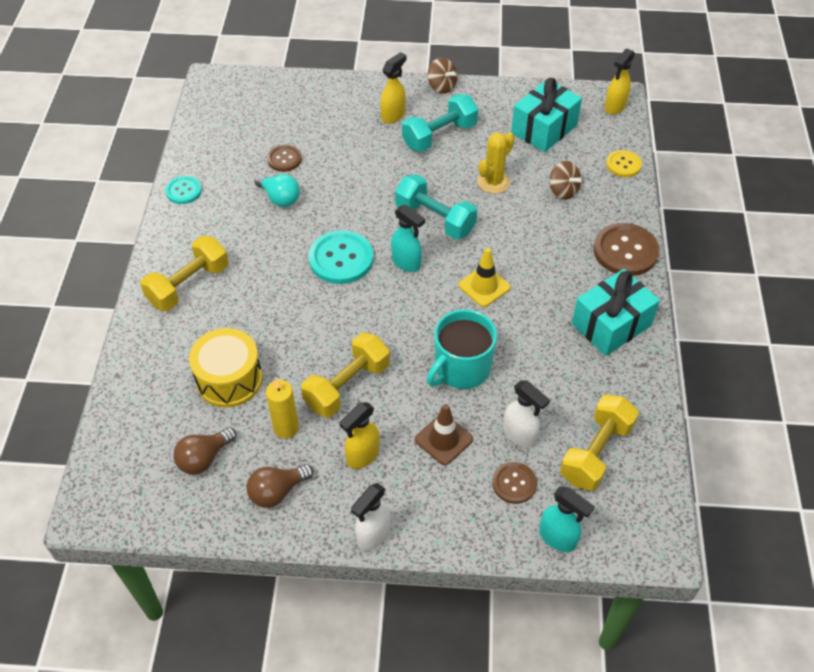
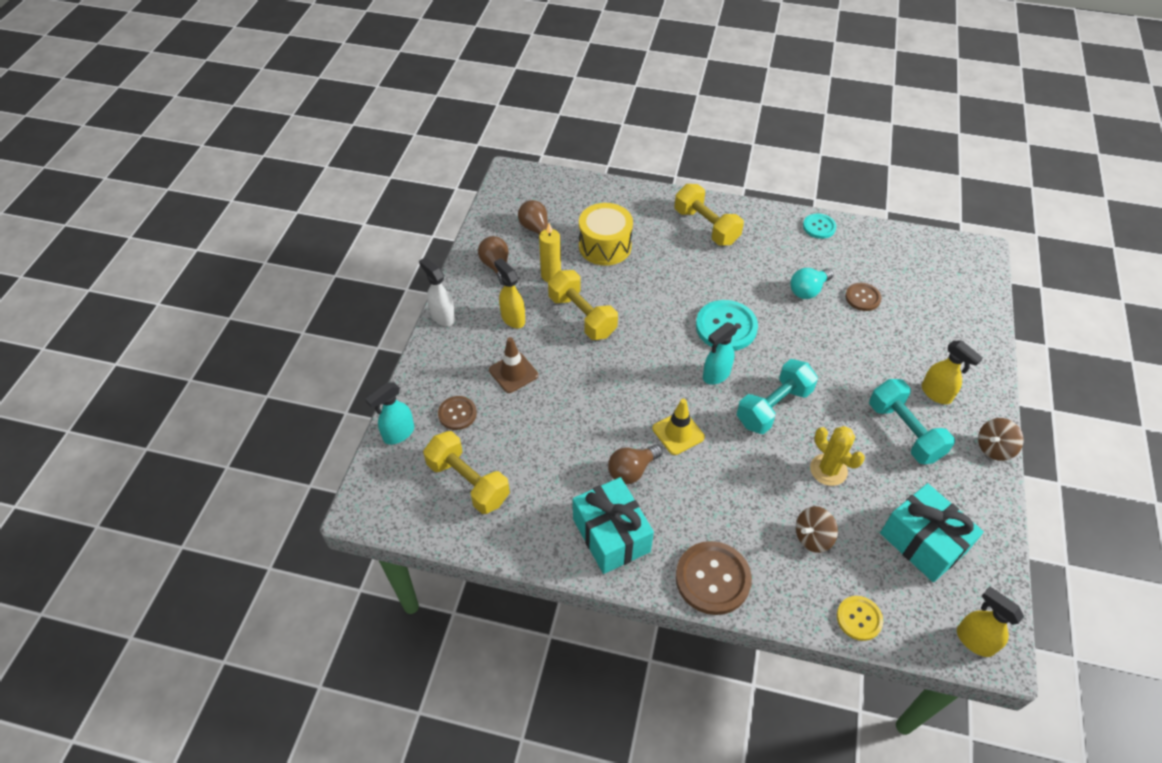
camera: 100 degrees right, 0 degrees up
turquoise mug [427,309,497,389] -> none
white spray bottle [503,380,550,448] -> none
none -> brown light bulb [608,444,663,484]

